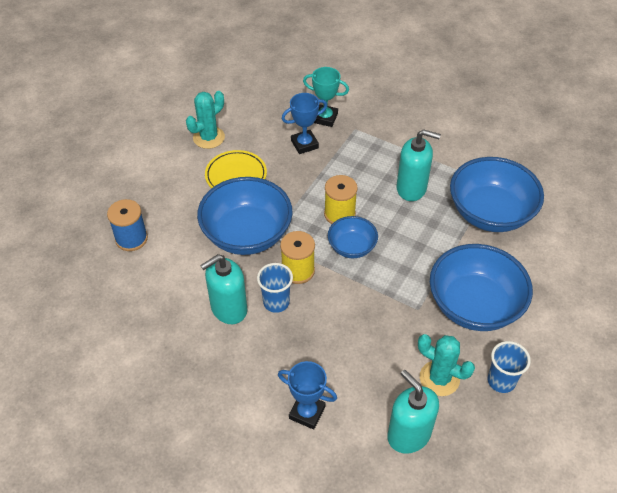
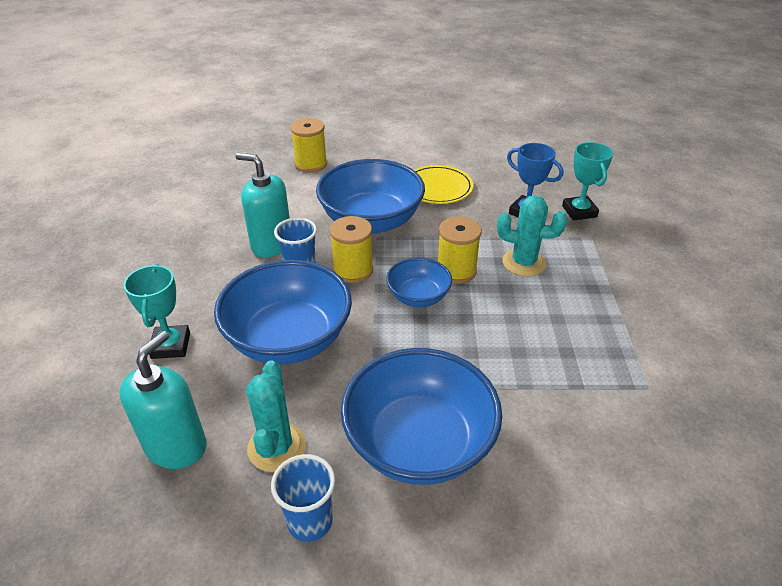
camera: 60 degrees right, 10 degrees down
blue spool [107,199,148,251] -> yellow spool [291,118,327,173]
turquoise cactus [186,91,225,149] -> turquoise cactus moved to [497,195,567,277]
blue trophy [278,361,337,430] -> turquoise trophy [123,264,190,359]
turquoise soap dispenser [396,129,441,201] -> none
blue bowl [450,157,544,232] -> blue bowl moved to [214,260,352,365]

